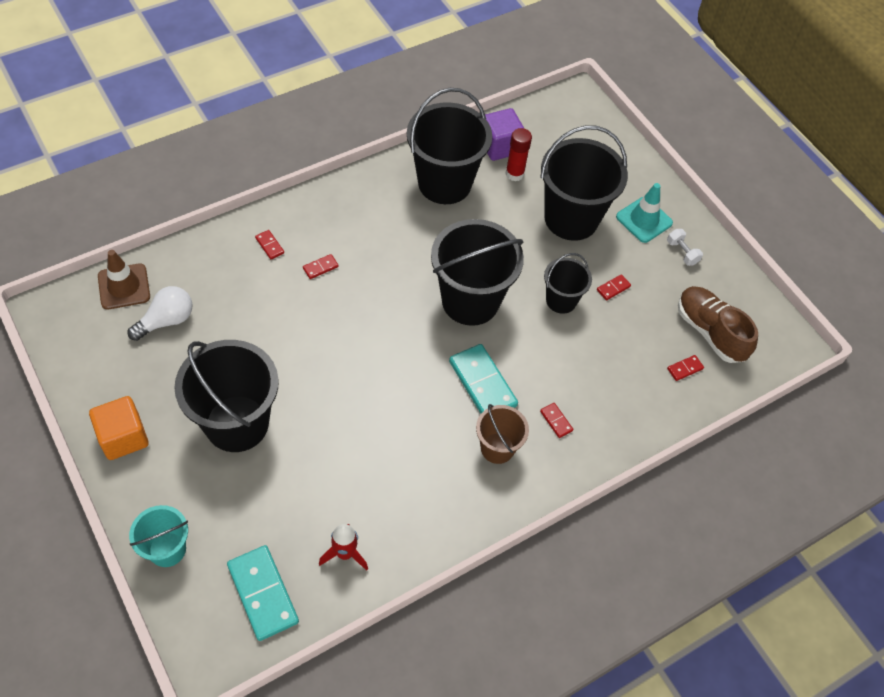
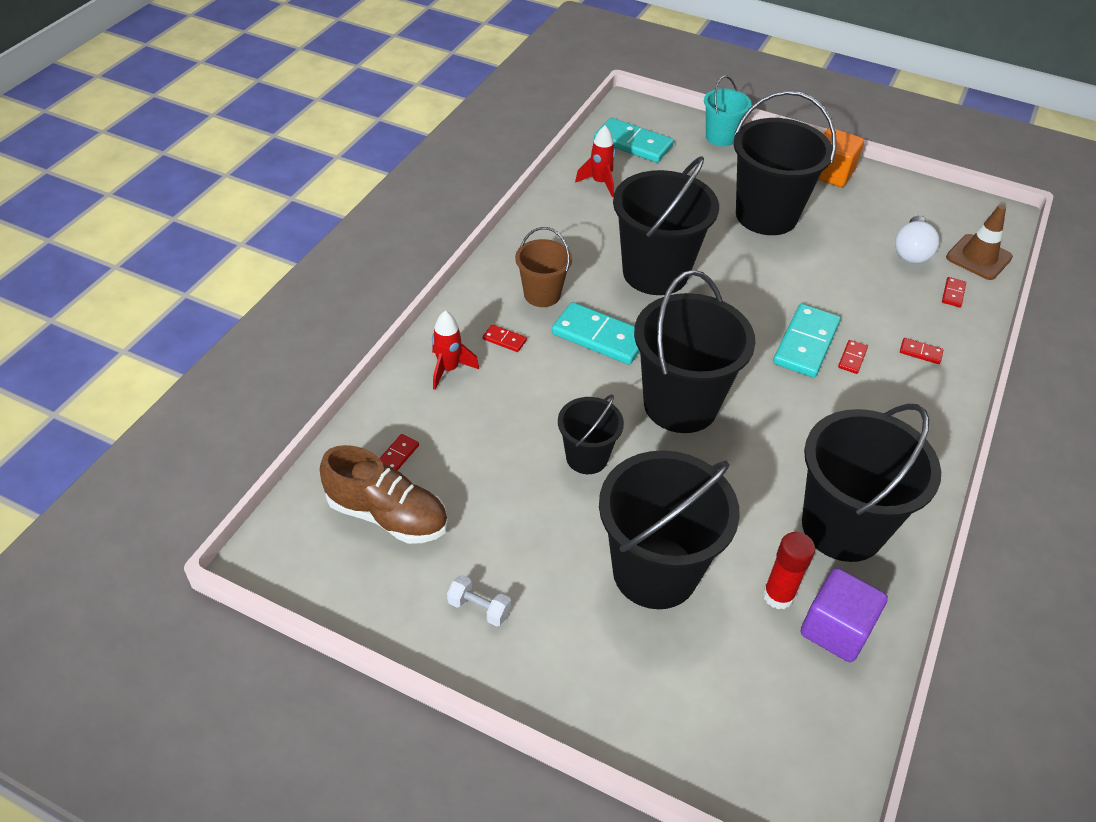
camera: 150 degrees right, 10 degrees down
red domino [597,274,631,301] -> red domino moved to [942,277,966,307]
turquoise traffic cone [616,183,673,243] -> none
none -> red rocket [432,310,479,390]
none -> black bucket [613,156,719,295]
none -> turquoise domino [773,304,841,378]

